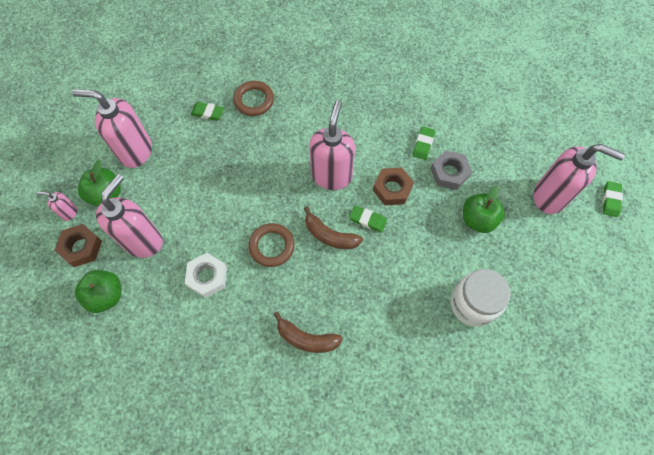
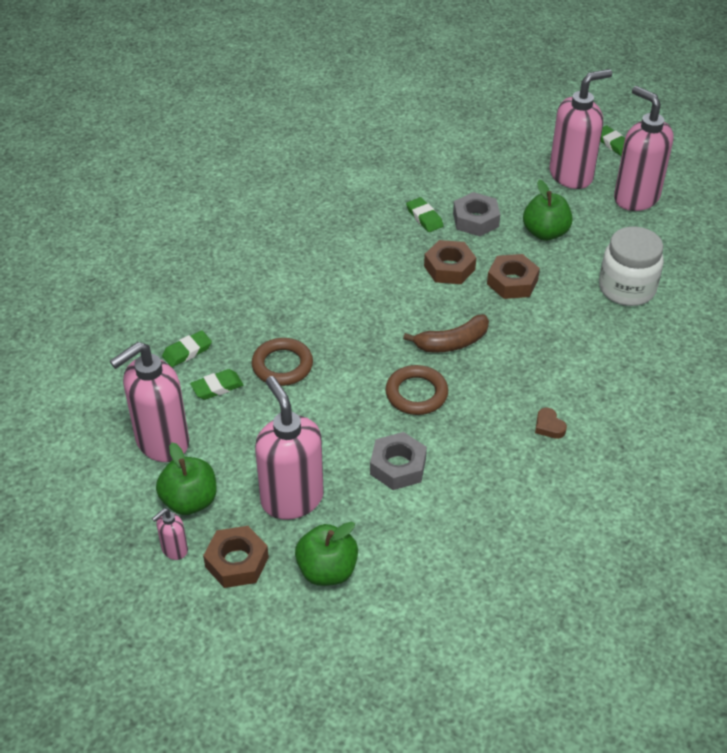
camera: 50 degrees left, 20 degrees down
white nut [185,253,227,298] -> grey nut [370,432,427,490]
brown ring [233,81,274,116] -> brown ring moved to [251,338,313,386]
brown banana [274,312,343,353] -> brown heart [535,408,567,439]
pink soap dispenser [309,100,355,190] -> pink soap dispenser moved to [614,86,674,211]
green eraser [349,206,387,232] -> green eraser moved to [190,369,243,400]
none -> brown nut [487,254,540,299]

